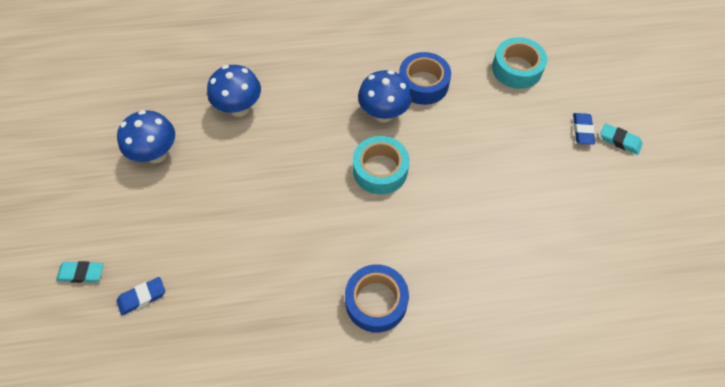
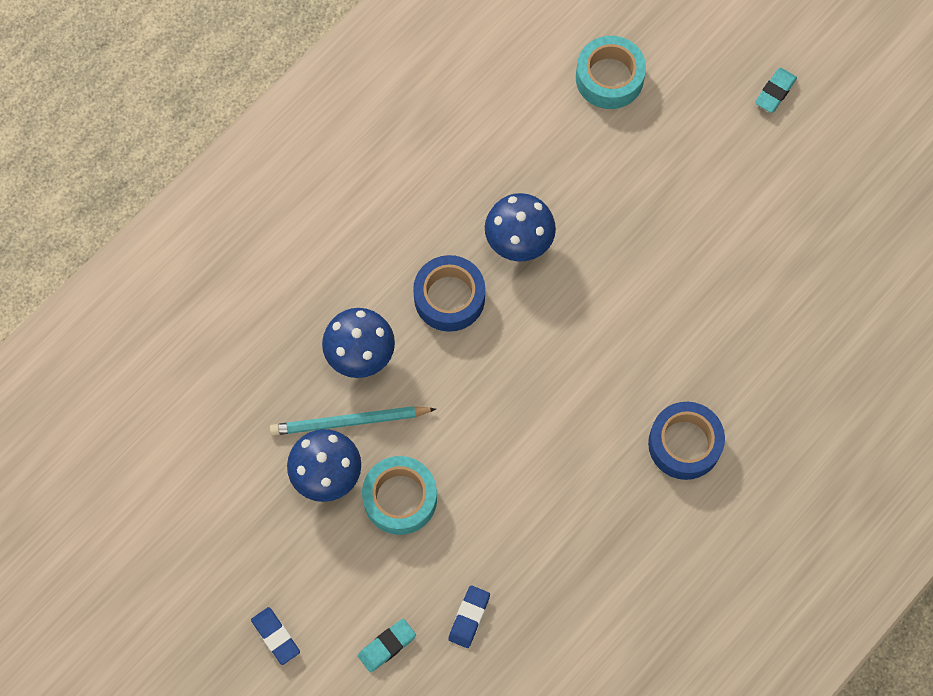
camera: 40 degrees left, 10 degrees up
turquoise tape [353,136,409,195] -> turquoise tape moved to [362,456,437,535]
blue tape [399,52,451,105] -> blue tape moved to [413,255,485,332]
blue eraser [573,113,595,145] -> blue eraser moved to [251,607,300,665]
turquoise eraser [600,123,643,155] -> turquoise eraser turned 45 degrees counterclockwise [755,68,797,113]
none -> turquoise pencil [270,406,436,435]

